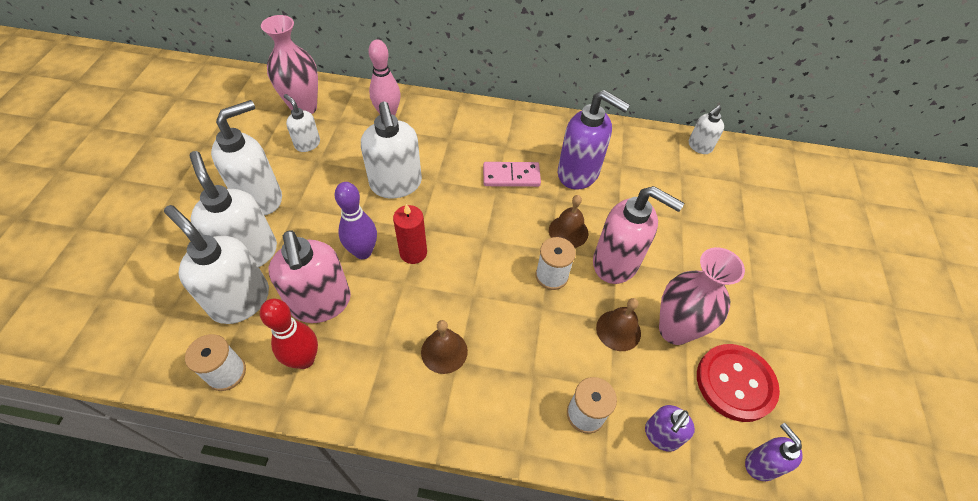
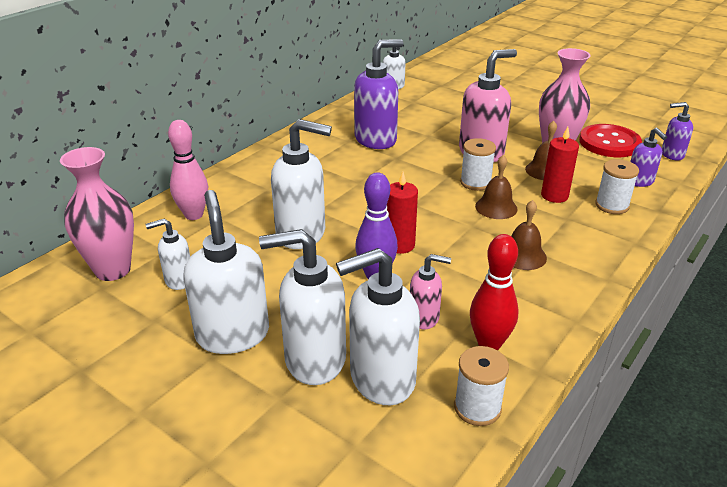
camera: 60 degrees left, 20 degrees down
pink soap dispenser [269,230,351,323] -> pink soap dispenser [410,254,451,329], size x0.54
pink domino [483,162,541,187] -> none
brown bell [549,195,589,248] -> brown bell moved to [475,155,518,219]
none -> red candle [541,127,579,203]

